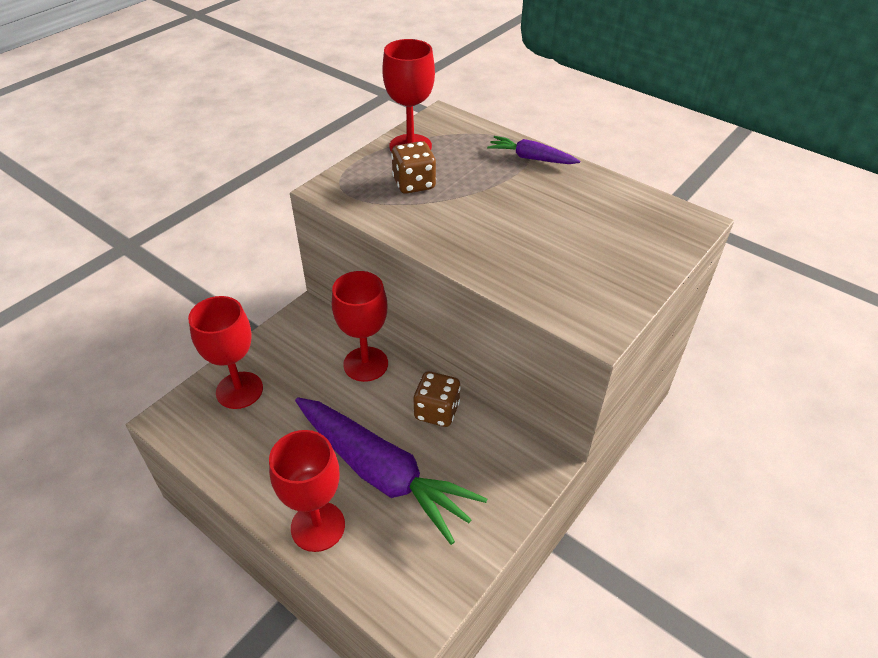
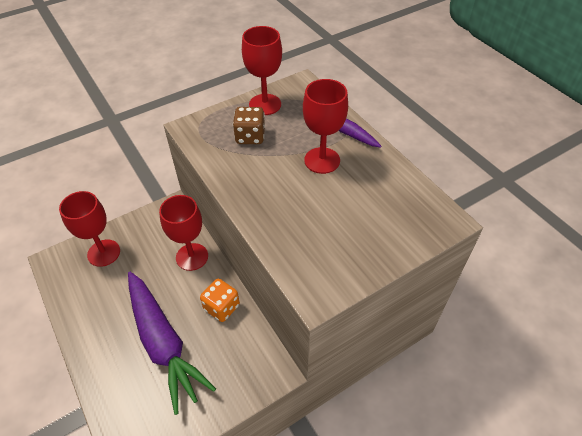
camera: 20 degrees right, 5 degrees up
red goblet [269,430,345,552] -> red goblet moved to [303,79,348,174]
brown dice [414,371,461,427] -> orange dice [200,279,240,322]

